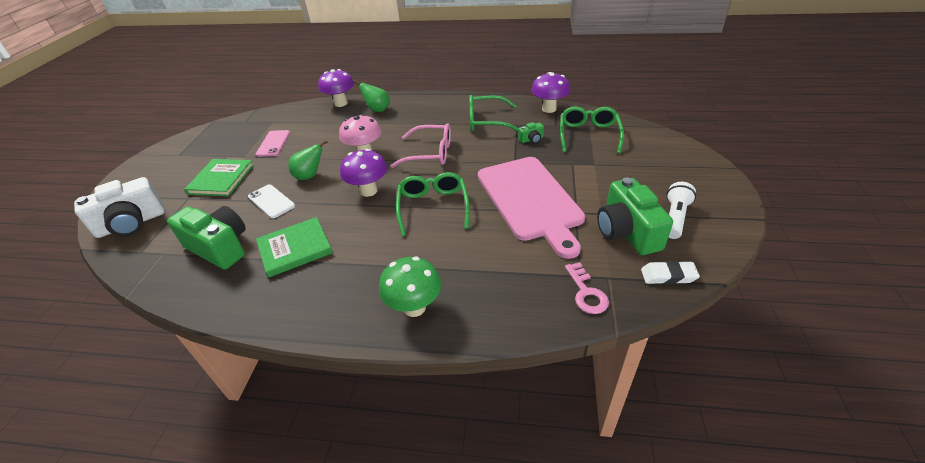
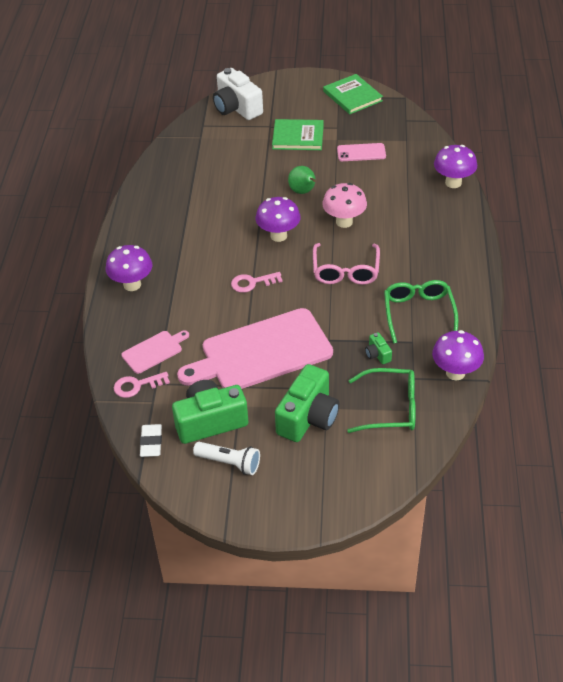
camera: 85 degrees right, 5 degrees up
green camera [167,206,246,270] -> green camera moved to [275,364,339,442]
white phone [248,184,295,219] -> none
green book [256,217,333,278] -> green book moved to [323,74,383,114]
green pear [353,80,390,112] -> none
green mushroom [379,257,441,317] -> purple mushroom [106,245,152,291]
green glasses [396,172,470,236] -> pink key [231,272,283,293]
none -> pink cutting board [121,330,189,374]

